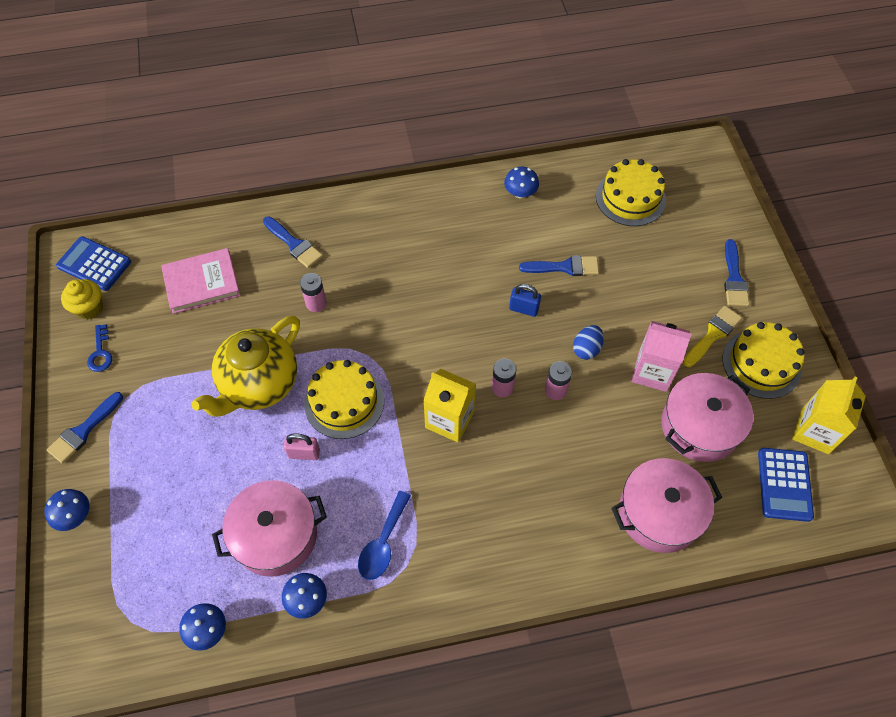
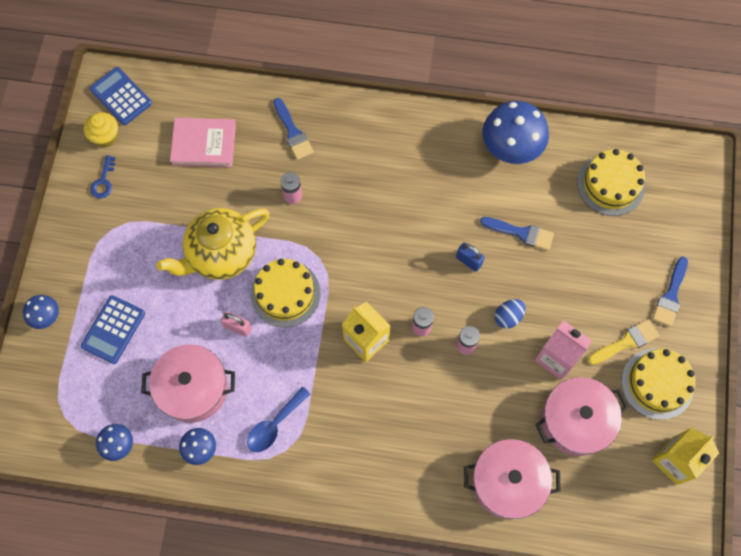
camera: 20 degrees right, 10 degrees up
blue brush [47,392,123,464] -> none
blue mushroom [504,167,539,199] -> blue mushroom [482,101,549,164], size x1.98
blue calculator [758,448,814,522] -> blue calculator moved to [81,295,145,364]

